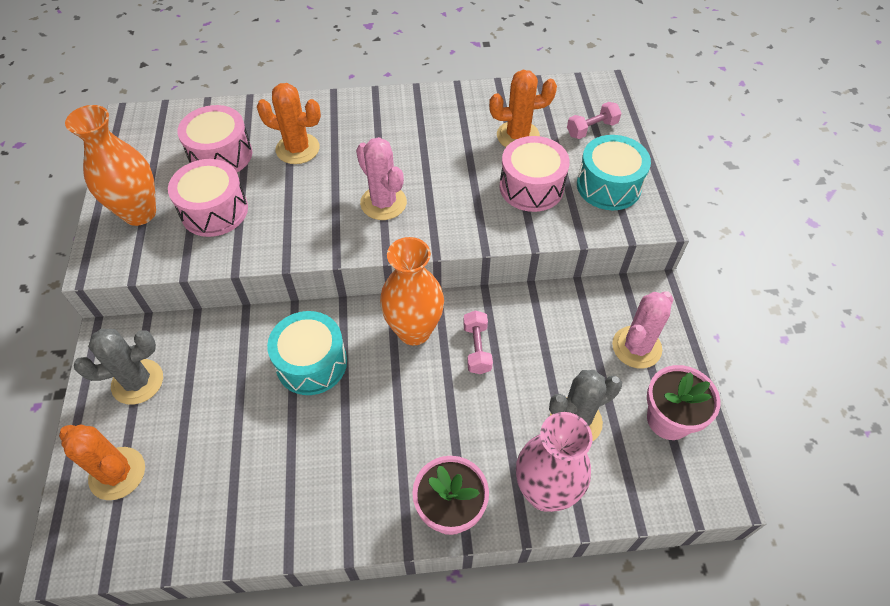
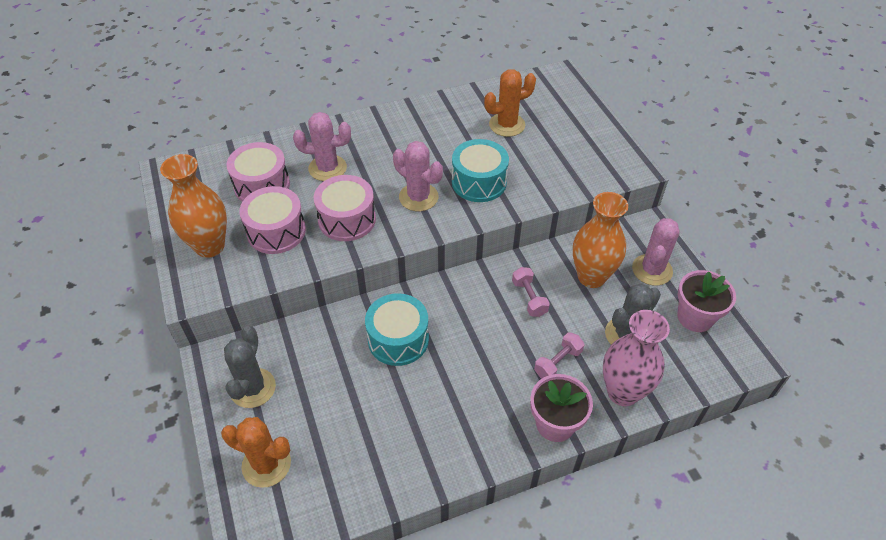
camera: 15 degrees left, 5 degrees down
grey cactus [74,329,163,405] -> grey cactus turned 45 degrees counterclockwise [224,326,276,408]
orange cactus [257,83,321,164] -> pink cactus [293,112,351,181]
orange vase [380,237,444,345] -> orange vase moved to [573,192,628,288]
pink drum [500,136,570,212] -> pink drum moved to [314,175,376,241]
pink dumbbell [567,102,621,139] -> pink dumbbell moved to [534,332,585,379]
turquoise drum [577,135,651,210] -> turquoise drum moved to [452,139,509,202]

